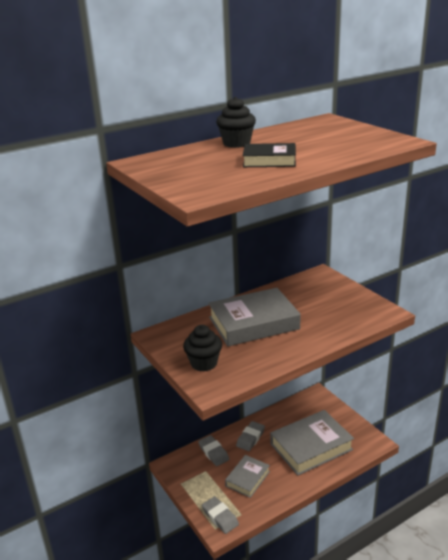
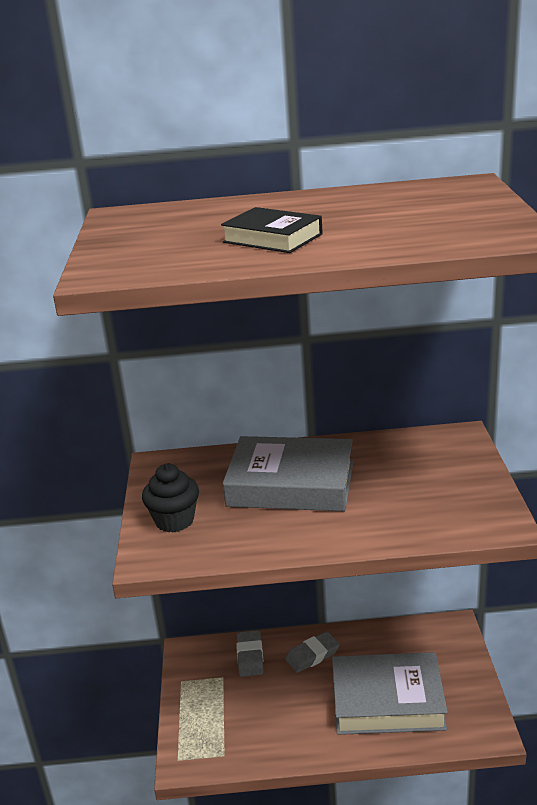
camera: 30 degrees right, 0 degrees up
grey eraser [202,496,239,534] -> none
black cupcake [216,97,256,148] -> none
grey book [225,455,270,498] -> none

